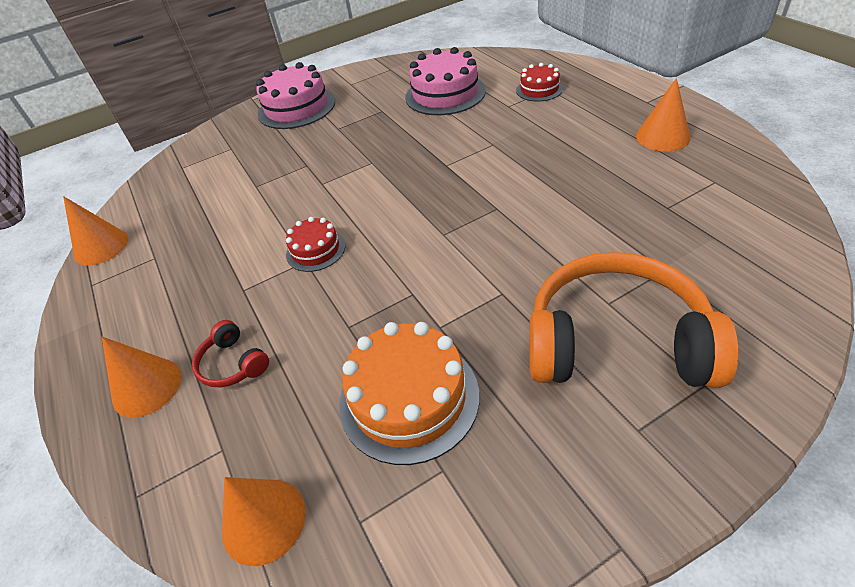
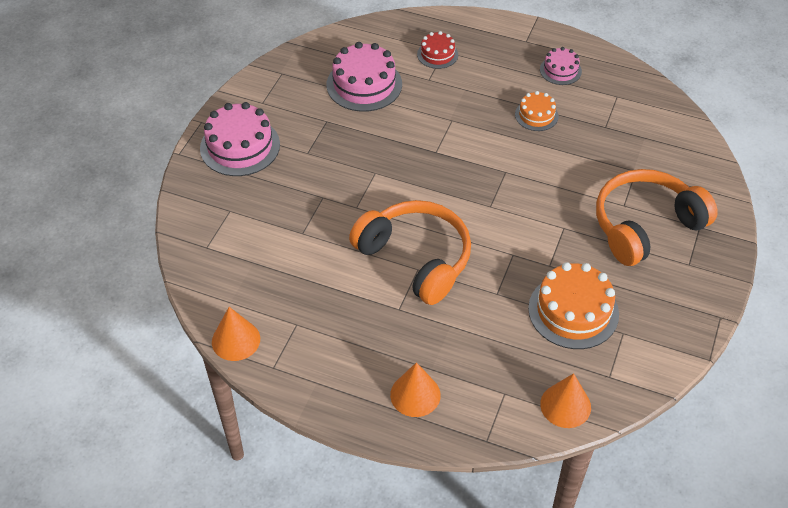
camera: 45 degrees left, 5 degrees up
red headphones [192,320,269,387] -> none
red cake [286,217,345,272] -> orange headphones [349,200,471,305]
orange cone [636,78,691,152] -> pink cake [540,47,582,85]
none -> orange cake [515,91,558,131]

